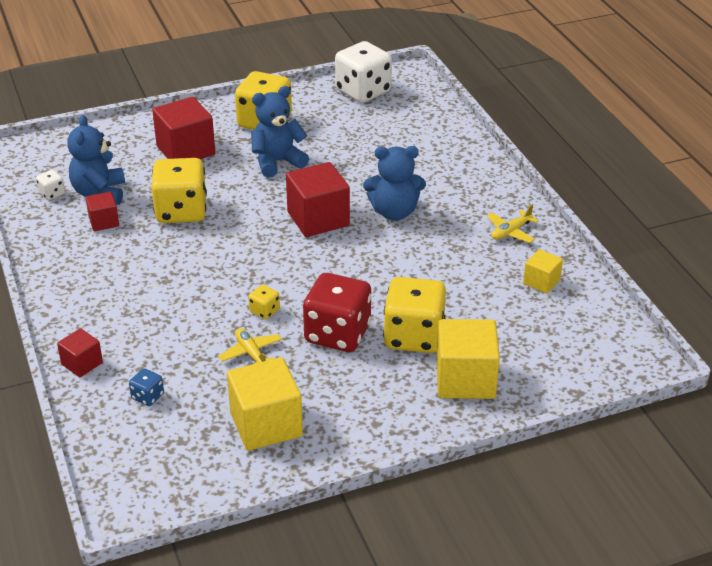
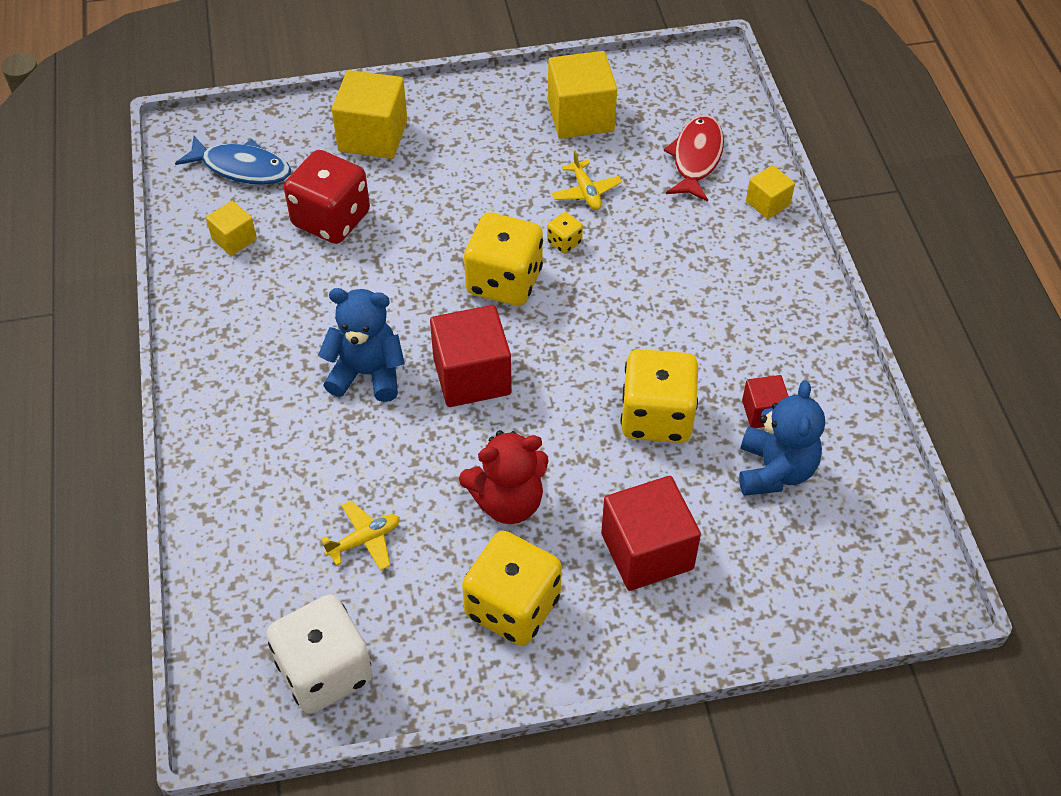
camera: 170 degrees left, 15 degrees up
white dice [36,170,65,200] -> none
red cube [57,328,103,377] -> yellow cube [746,165,795,219]
blue dice [129,368,164,406] -> red fish [664,115,724,202]
blue teddy bear [251,86,309,178] -> red teddy bear [459,430,548,524]
red dice [303,273,371,352] -> red dice moved to [284,150,370,244]
yellow dice [383,277,446,353] -> yellow dice moved to [464,212,543,306]
yellow plane [487,204,539,243] -> yellow plane moved to [321,501,400,571]
none -> blue fish [175,136,291,185]

